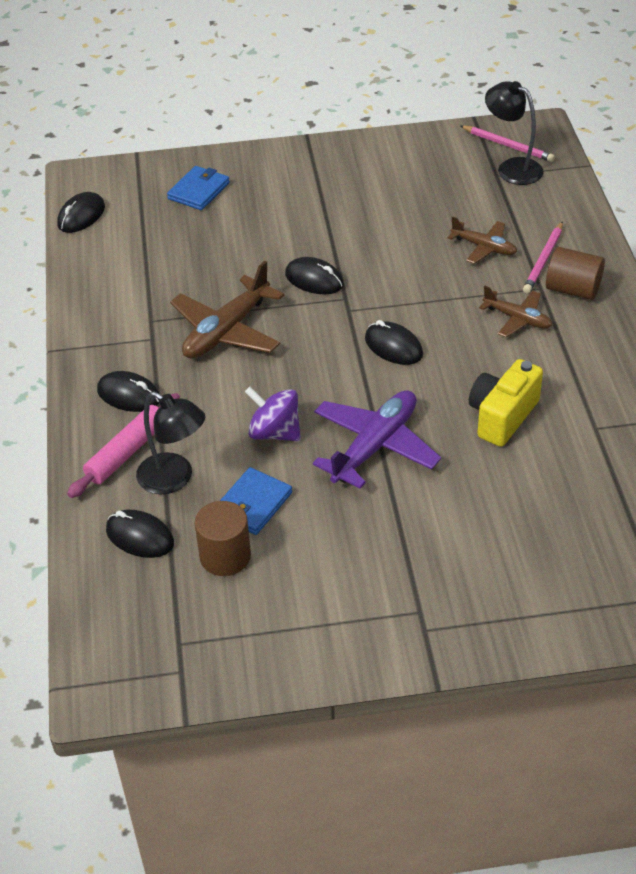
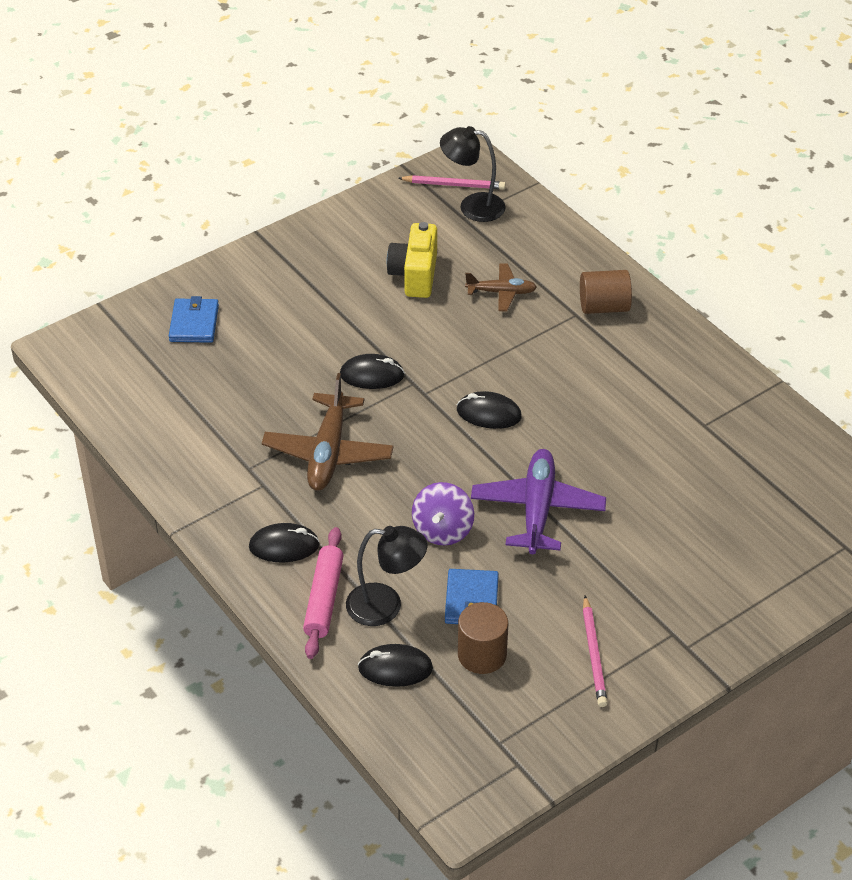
camera: 30 degrees left, 0 degrees up
black mouse [57,192,105,233] -> none
purple spinning top [245,387,301,441] -> purple spinning top turned 75 degrees counterclockwise [412,482,474,546]
yellow camera [469,359,543,447] -> yellow camera moved to [387,222,437,298]
brown plane [479,286,552,337] -> none
pink pencil [523,222,563,293] -> pink pencil moved to [583,596,608,707]

